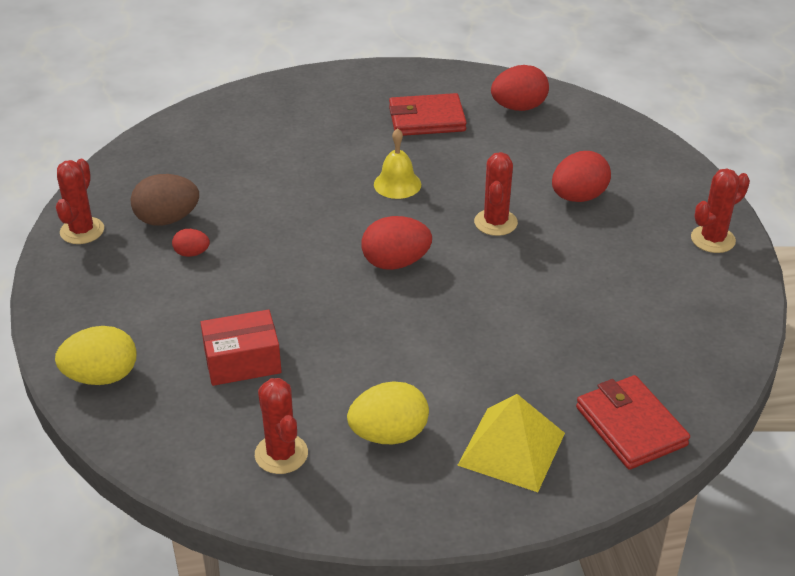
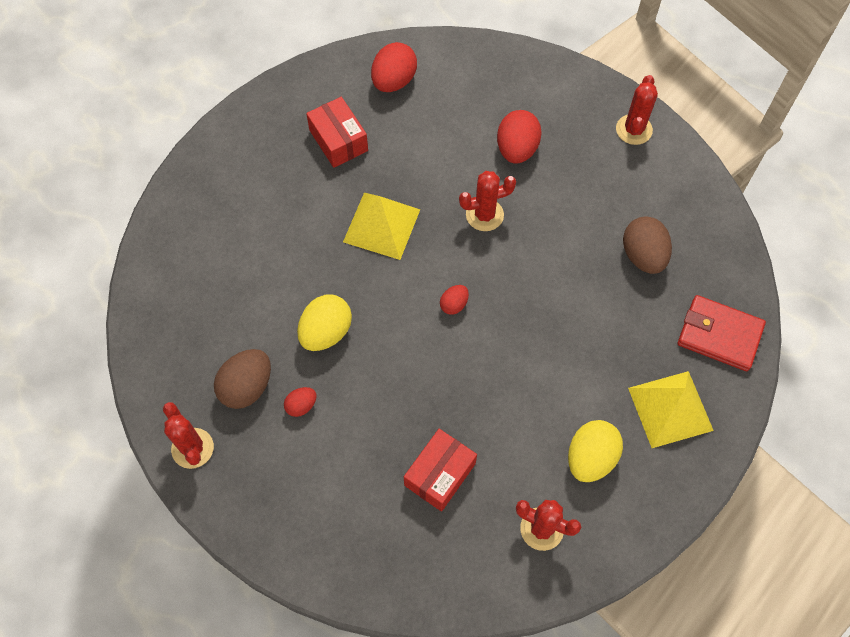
camera: 40 degrees left, 25 degrees up
yellow egg [55,326,137,385] -> yellow egg moved to [297,294,352,351]
red egg [361,216,432,270] -> red egg [440,285,469,315], size x0.54
yellow bell [374,128,421,199] -> yellow pyramid [343,193,420,260]
red wallet [389,93,467,136] -> red box [306,97,368,168]
red cactus [474,152,518,236] -> red cactus turned 75 degrees counterclockwise [459,171,516,231]
none -> brown egg [623,216,672,274]

